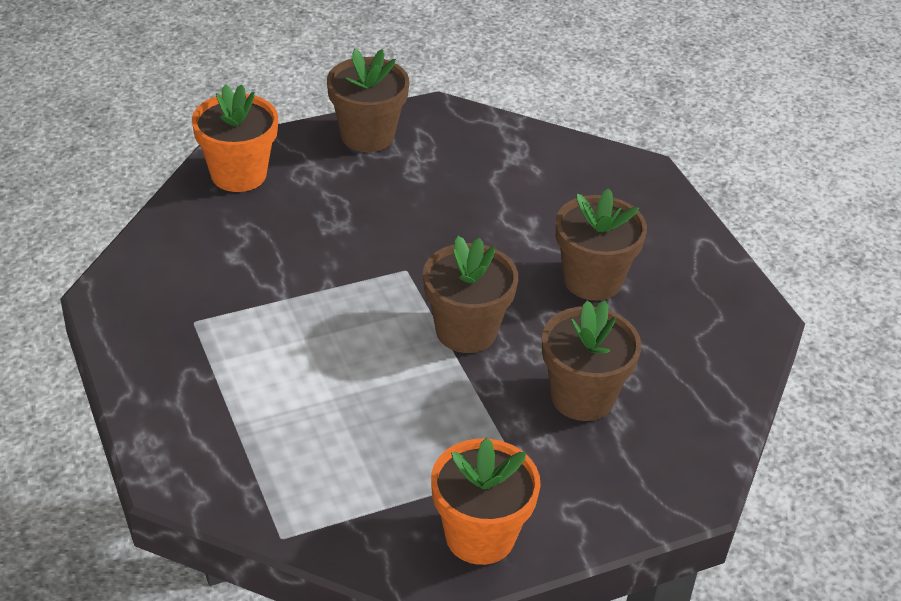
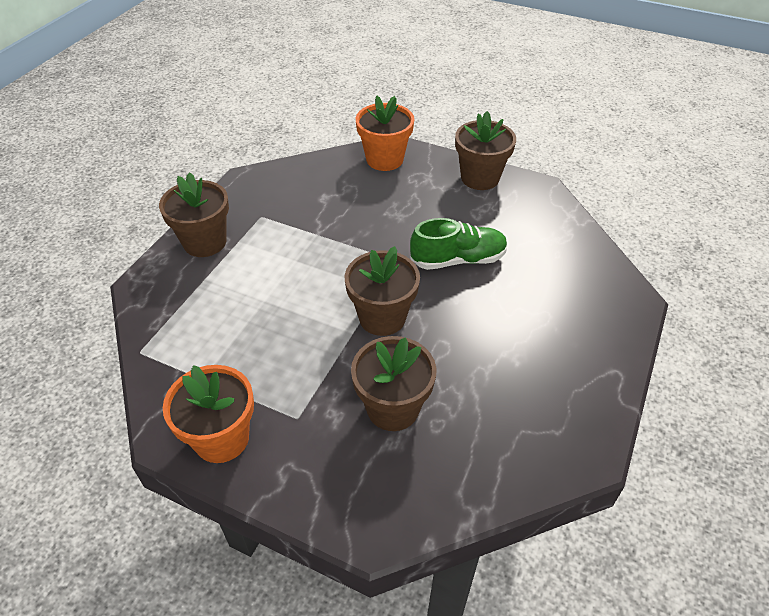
camera: 50 degrees right, 5 degrees up
brown flower pot [556,188,647,301] -> brown flower pot moved to [159,172,229,257]
none -> green shoe [410,218,508,270]

